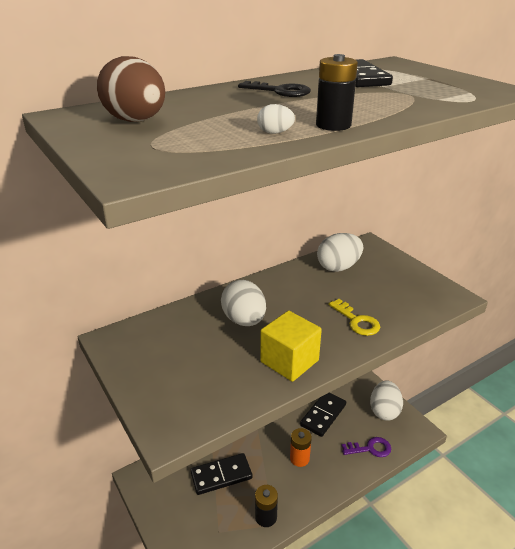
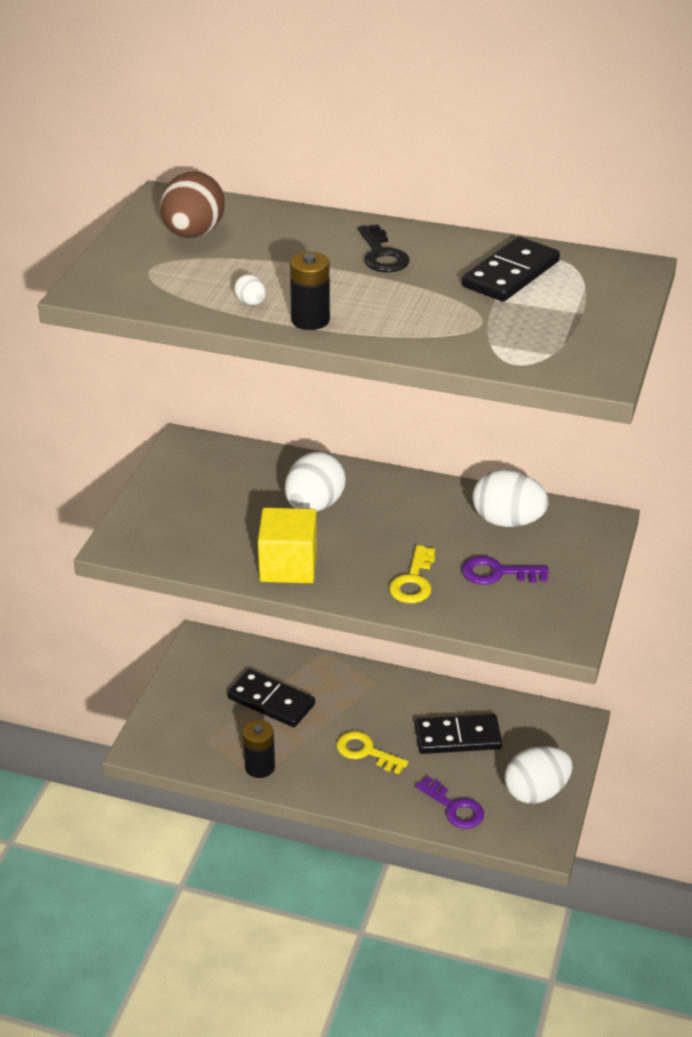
camera: 50 degrees right, 5 degrees up
orange battery [290,428,312,467] -> yellow key [337,731,409,774]
none -> purple key [462,556,549,585]

